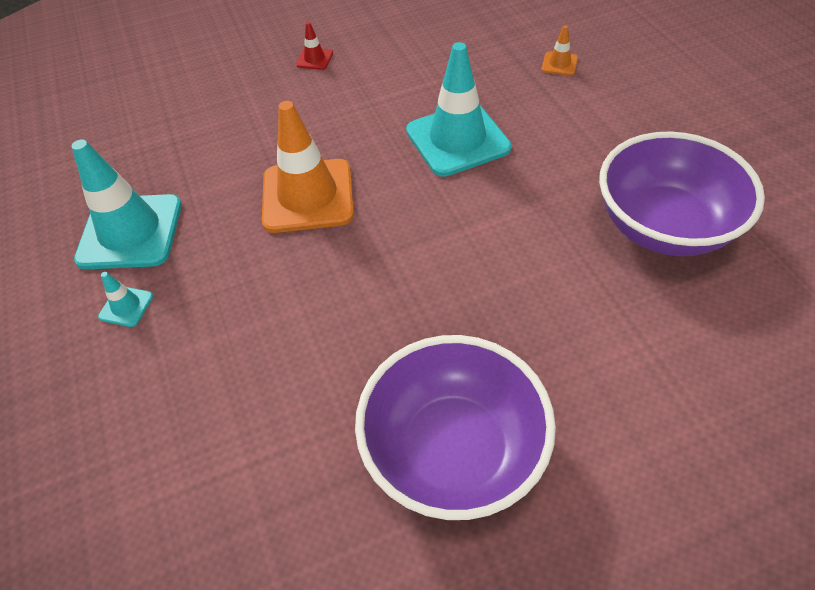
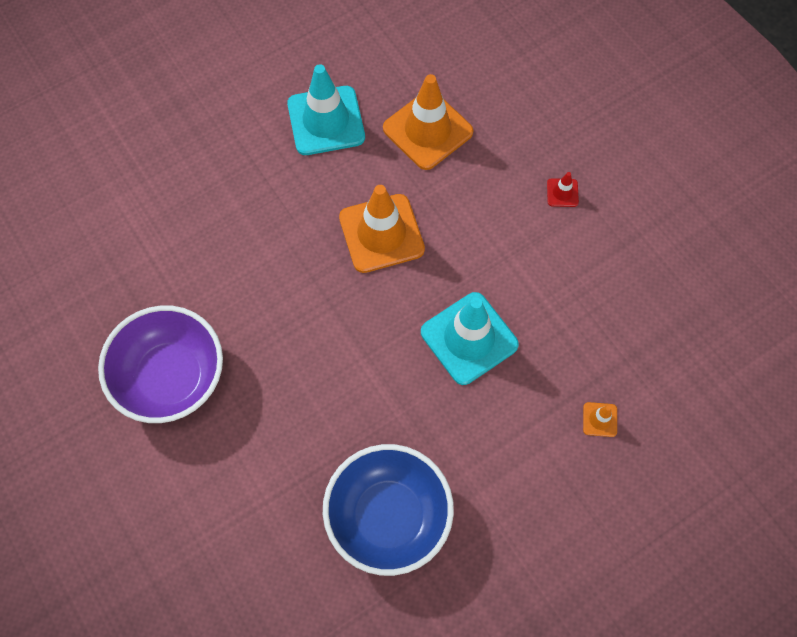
camera: 75 degrees right, 15 degrees up
turquoise traffic cone [98,272,153,327] -> none
purple bowl [599,131,765,256] -> blue bowl [323,444,454,576]
none -> orange traffic cone [383,74,473,170]

